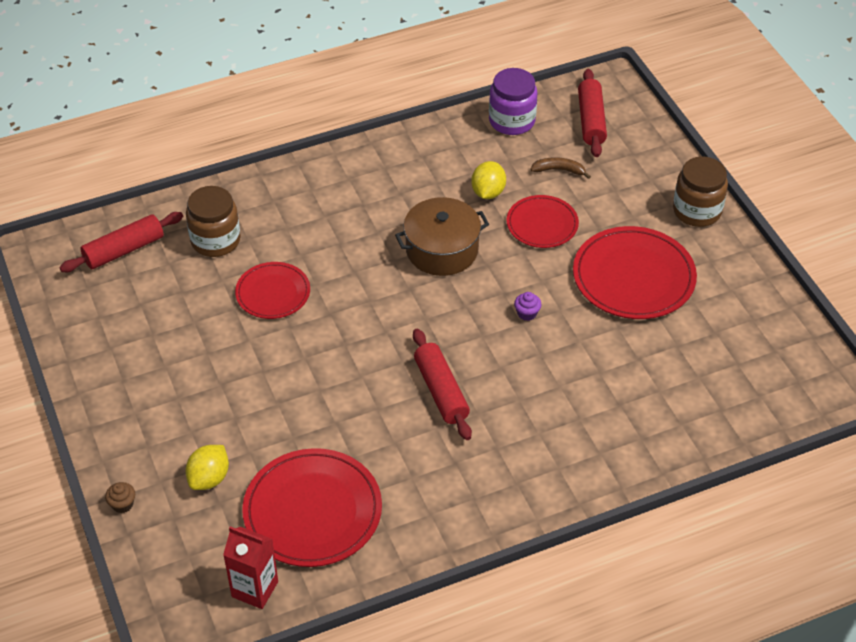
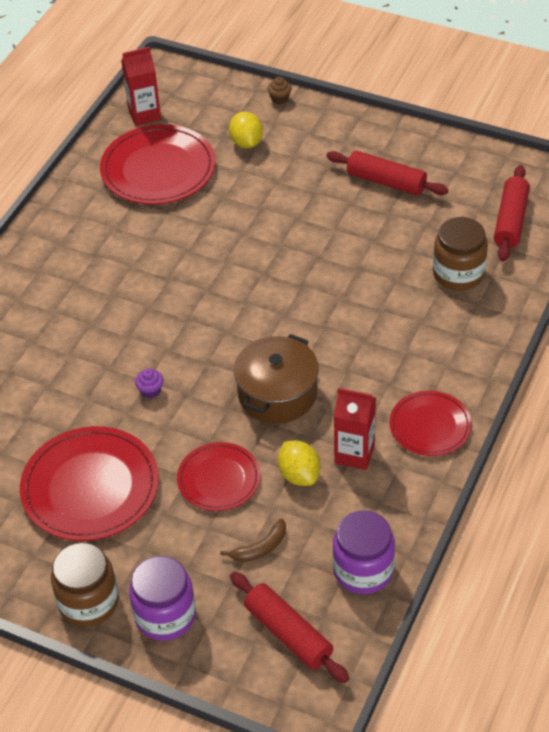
camera: 140 degrees right, 0 degrees up
red plate [235,262,310,319] -> red plate moved to [389,391,472,456]
red rolling pin [413,329,472,440] -> red rolling pin moved to [326,151,448,196]
none -> purple jar [129,556,196,641]
none -> red carton [334,388,376,470]

